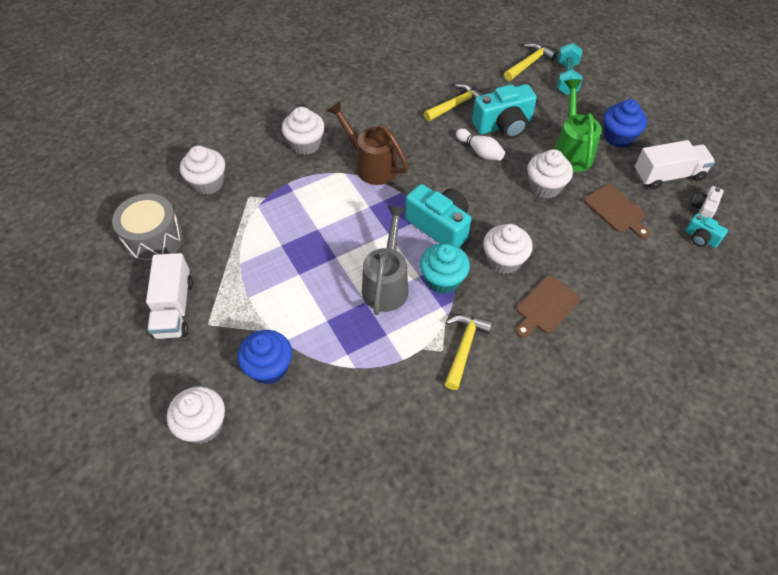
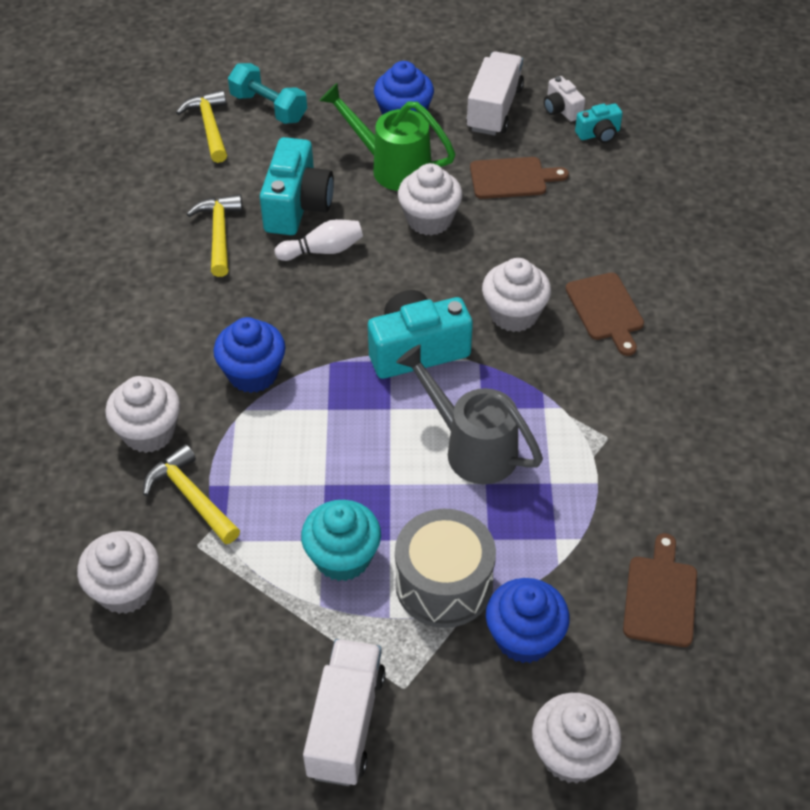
camera: 60 degrees left, 5 degrees down
grey drum [112,194,183,263] -> grey drum moved to [395,509,496,628]
white truck [146,253,193,339] -> white truck turned 105 degrees counterclockwise [303,639,386,786]
brown watering can [327,100,409,185] -> blue cupcake [213,317,285,393]
turquoise cupcake [420,243,470,294] -> turquoise cupcake moved to [301,500,381,581]
yellow hammer [445,315,493,390] -> yellow hammer moved to [143,444,240,544]
none -> brown cutting board [623,533,697,647]

